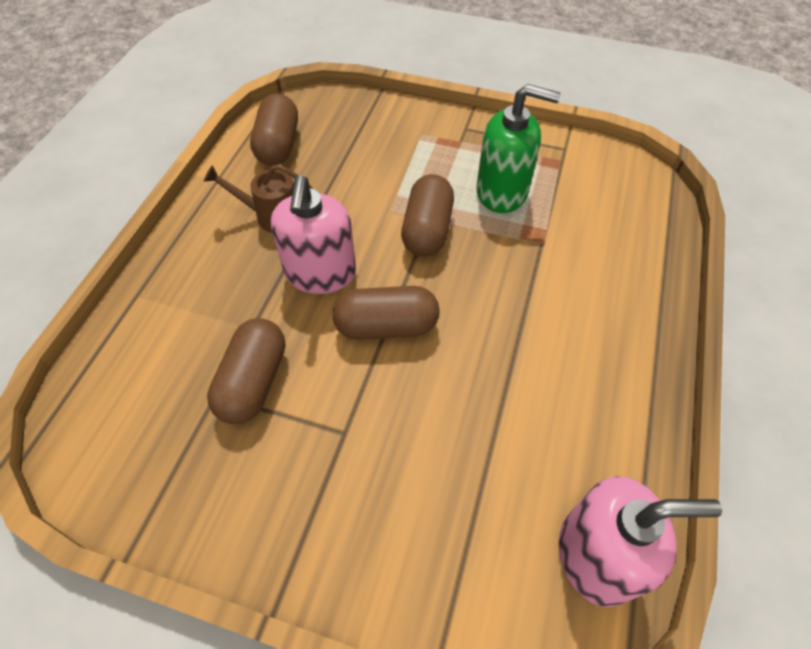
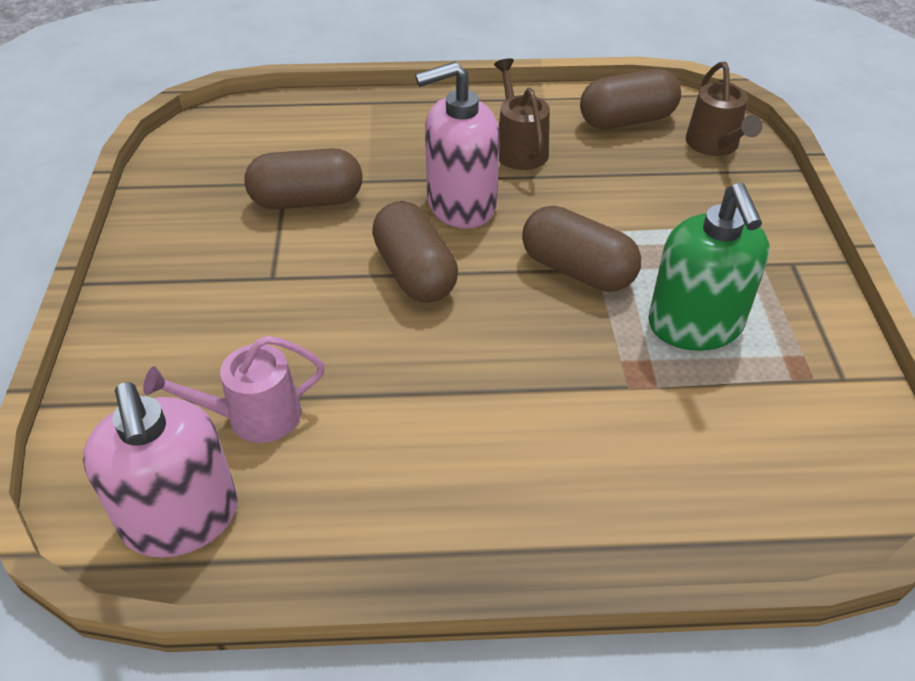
camera: 70 degrees right, 10 degrees down
brown capsule [401,174,454,257] -> brown capsule turned 45 degrees clockwise [522,206,641,292]
none -> pink watering can [143,336,325,443]
none -> brown watering can [686,62,763,156]

